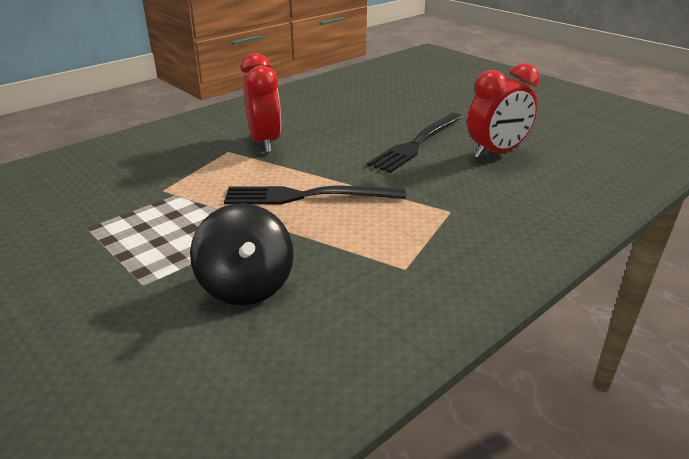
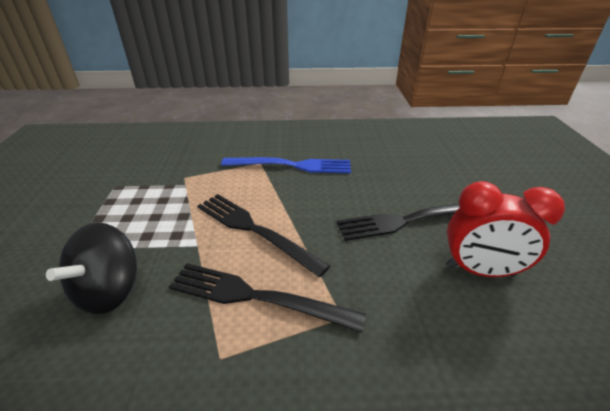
camera: 40 degrees right, 5 degrees up
red clock [241,53,281,153] -> blue fork [221,157,351,173]
none -> black fork [169,263,366,333]

